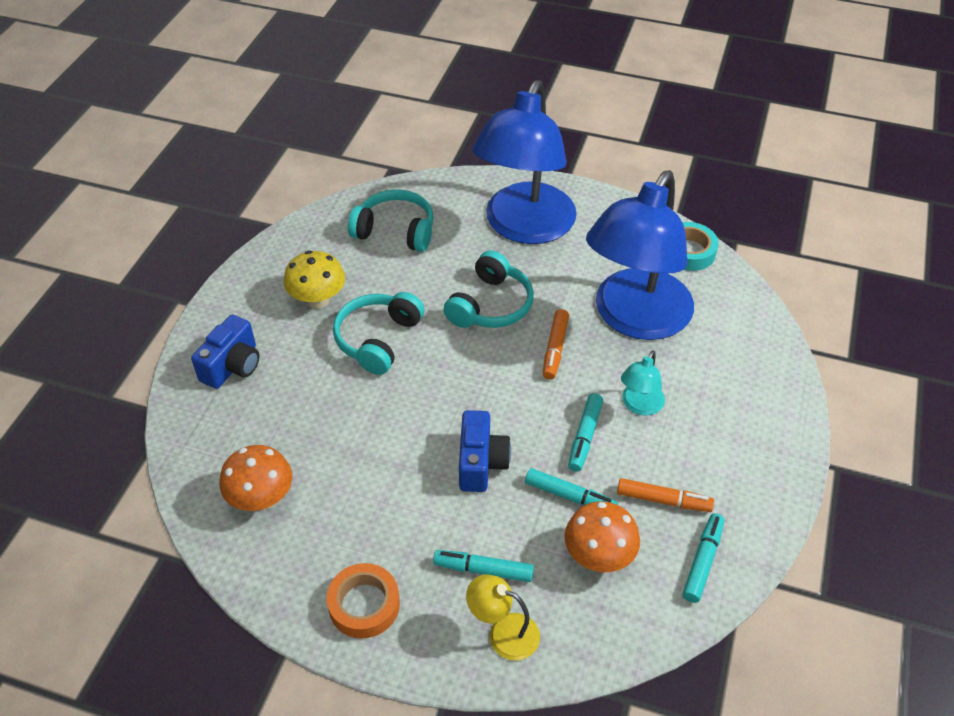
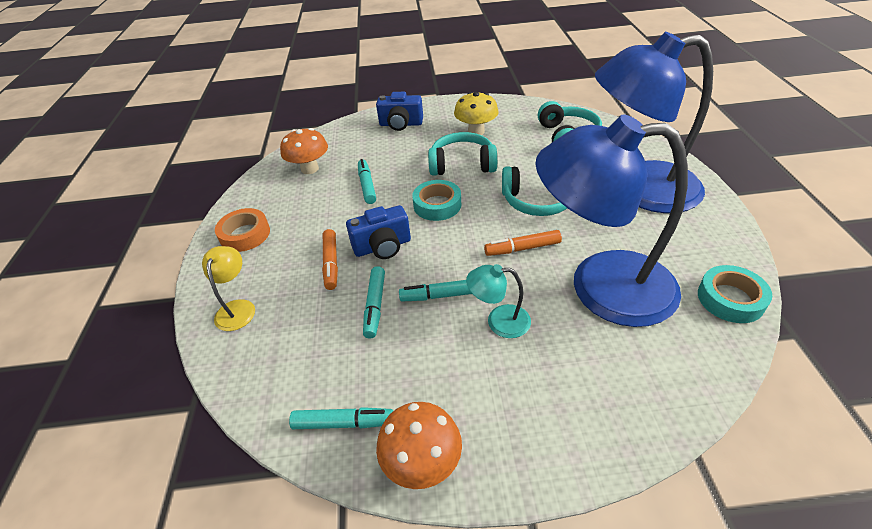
camera: 70 degrees right, 5 degrees down
turquoise marker [433,550,534,582] -> turquoise marker moved to [358,159,376,204]
orange mushroom [564,501,640,573] -> orange mushroom moved to [376,402,462,489]
orange marker [617,478,714,512] -> orange marker moved to [322,229,338,290]
none -> turquoise tape [412,180,461,221]

